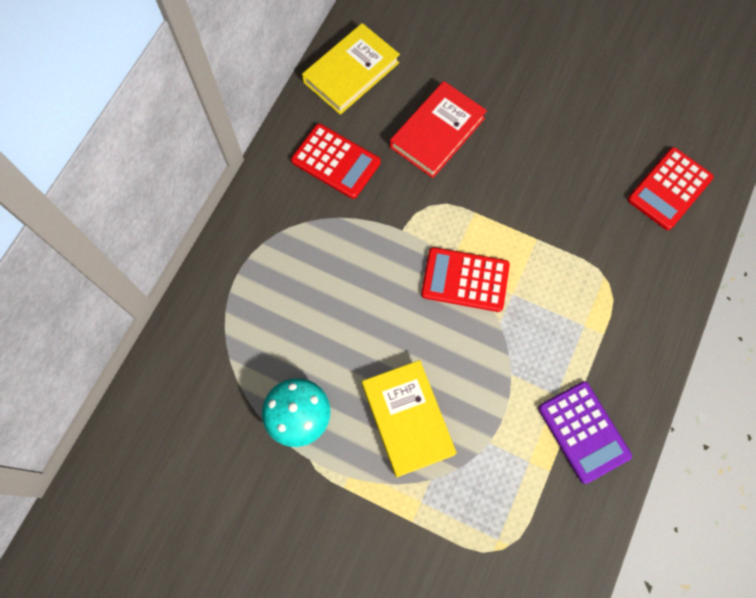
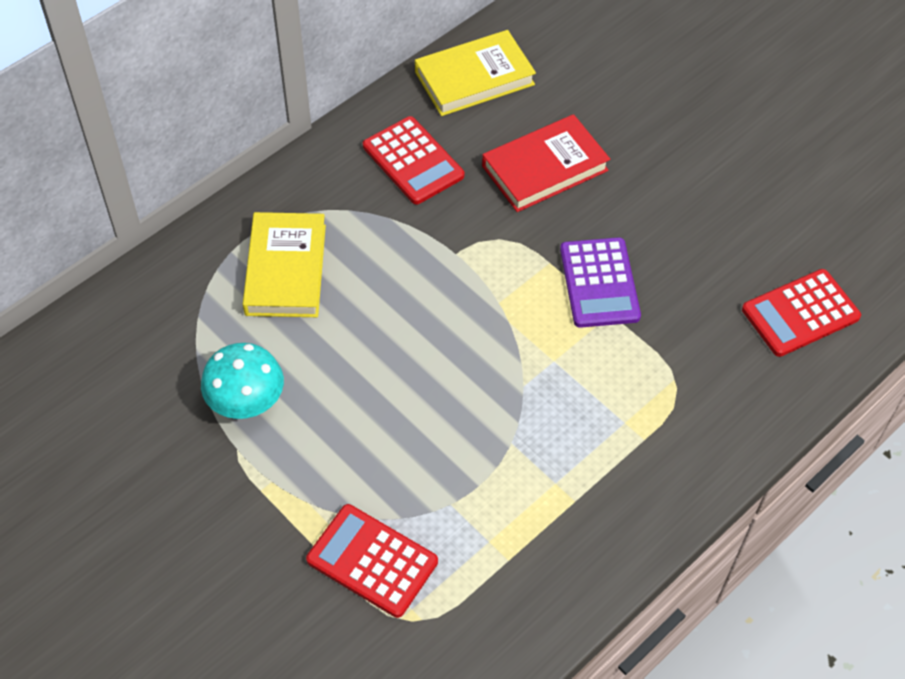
camera: 20 degrees right, 15 degrees down
yellow book [362,360,457,477] -> yellow book moved to [243,212,326,317]
red calculator [421,247,510,312] -> red calculator moved to [306,504,438,618]
purple calculator [538,381,632,484] -> purple calculator moved to [560,237,641,328]

